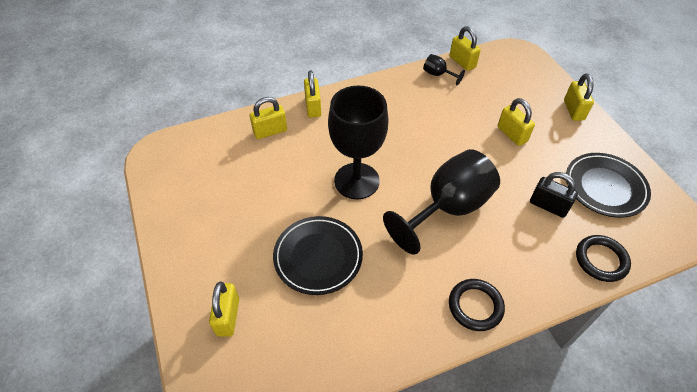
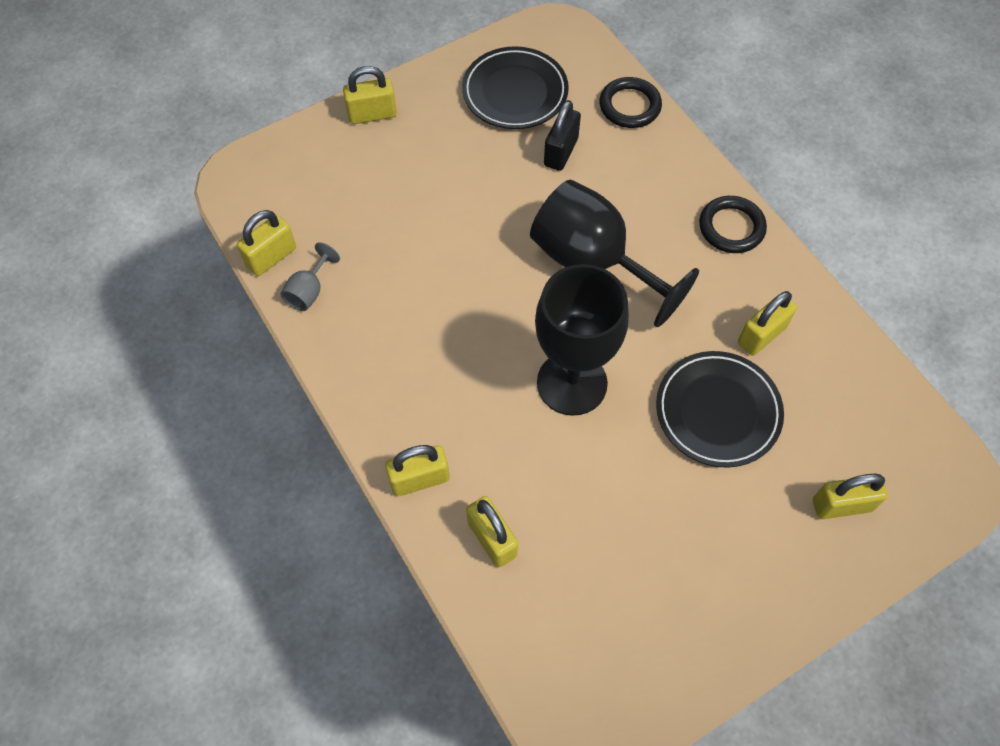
camera: 100 degrees left, 10 degrees up
black goblet [423,54,465,85] -> grey goblet [281,242,340,311]
yellow padlock [498,98,535,146] -> yellow padlock moved to [738,291,797,356]

